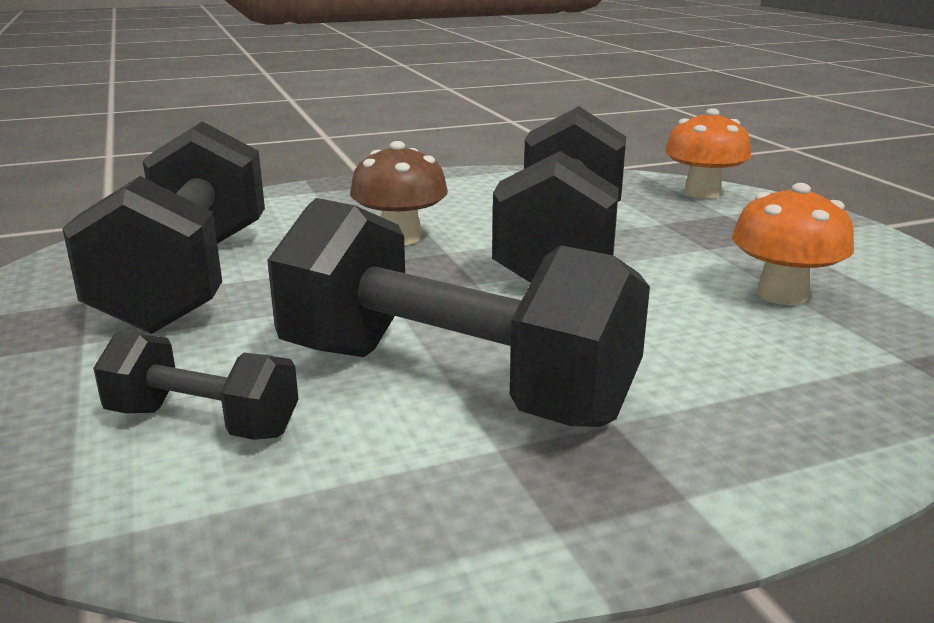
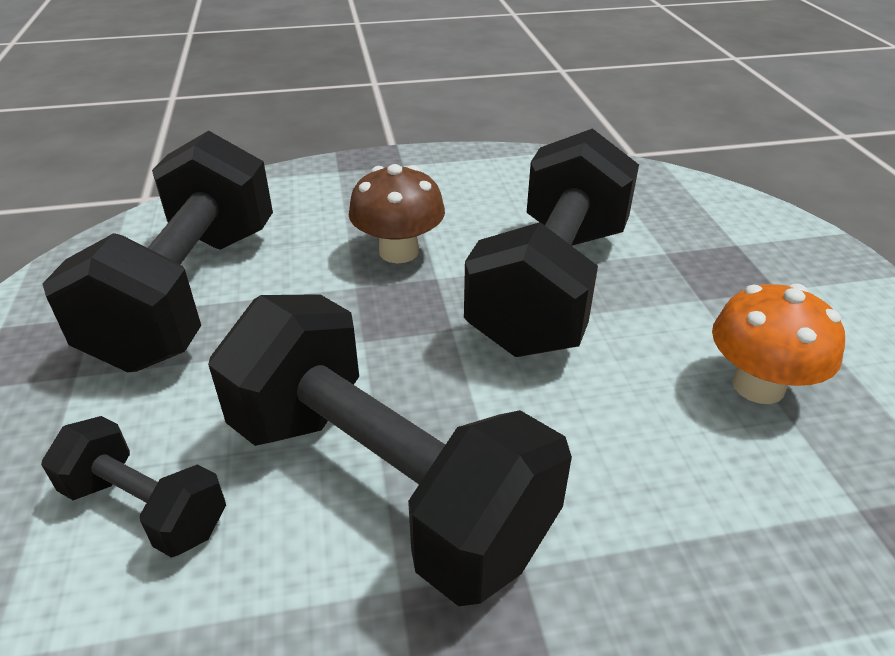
camera: 10 degrees right, 15 degrees up
orange mushroom [665,108,751,199] -> none

